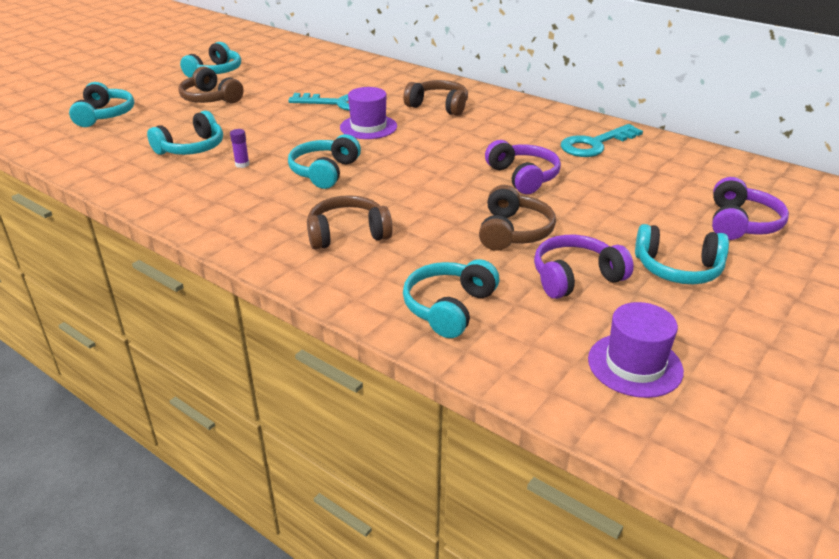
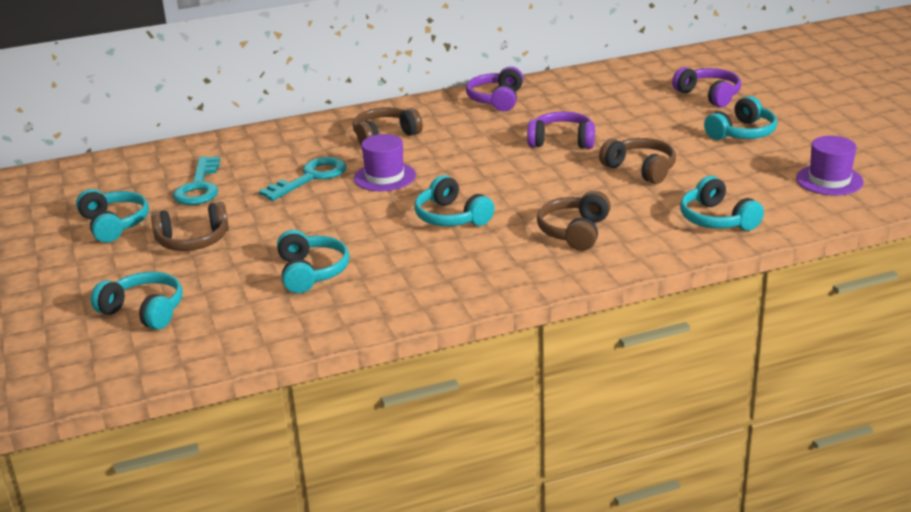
camera: 55 degrees left, 5 degrees down
purple glue stick [230,129,250,168] -> none
purple headphones [534,235,634,299] -> purple headphones moved to [466,67,523,111]
turquoise key [561,124,643,157] -> turquoise key moved to [173,156,220,205]

